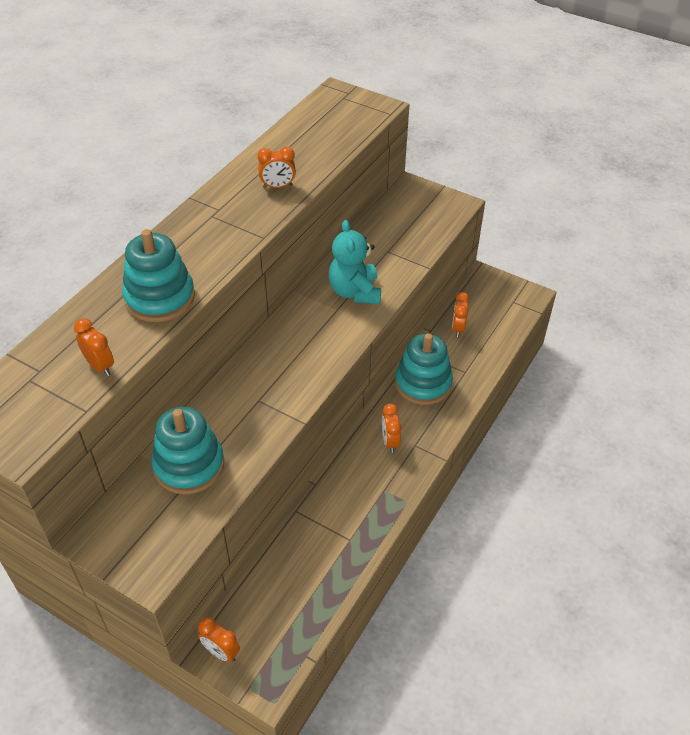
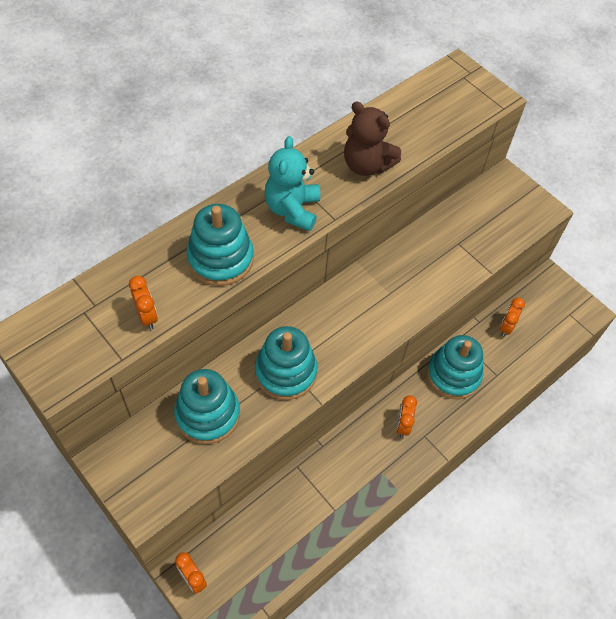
camera: 15 degrees right, 10 degrees up
orange clock [257,147,296,188] -> brown teddy bear [344,102,401,176]
turquoise teddy bear [329,220,381,304] -> turquoise teddy bear moved to [264,136,320,231]
none -> turquoise stacking toy [255,326,318,400]

